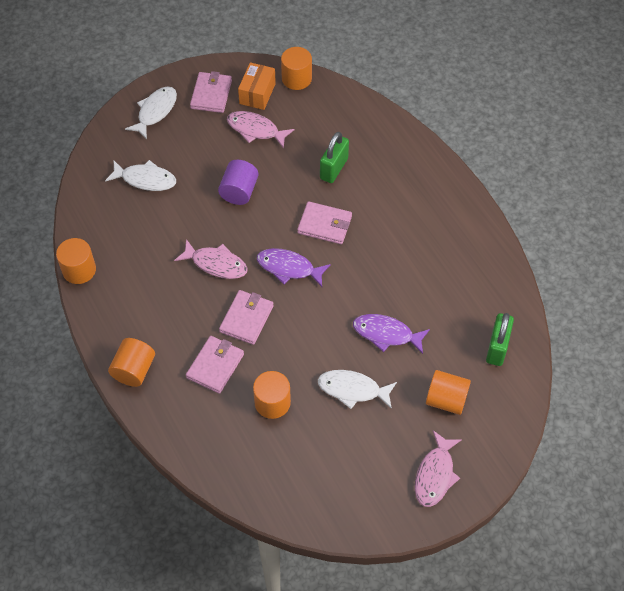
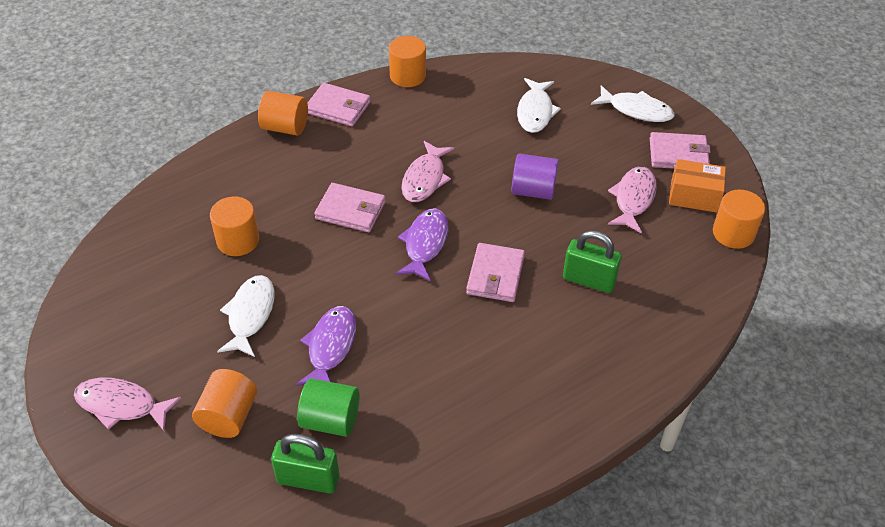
camera: 85 degrees right, 10 degrees down
pink wallet [186,336,244,394] -> pink wallet moved to [308,83,370,126]
none -> green cylinder [297,378,359,437]

